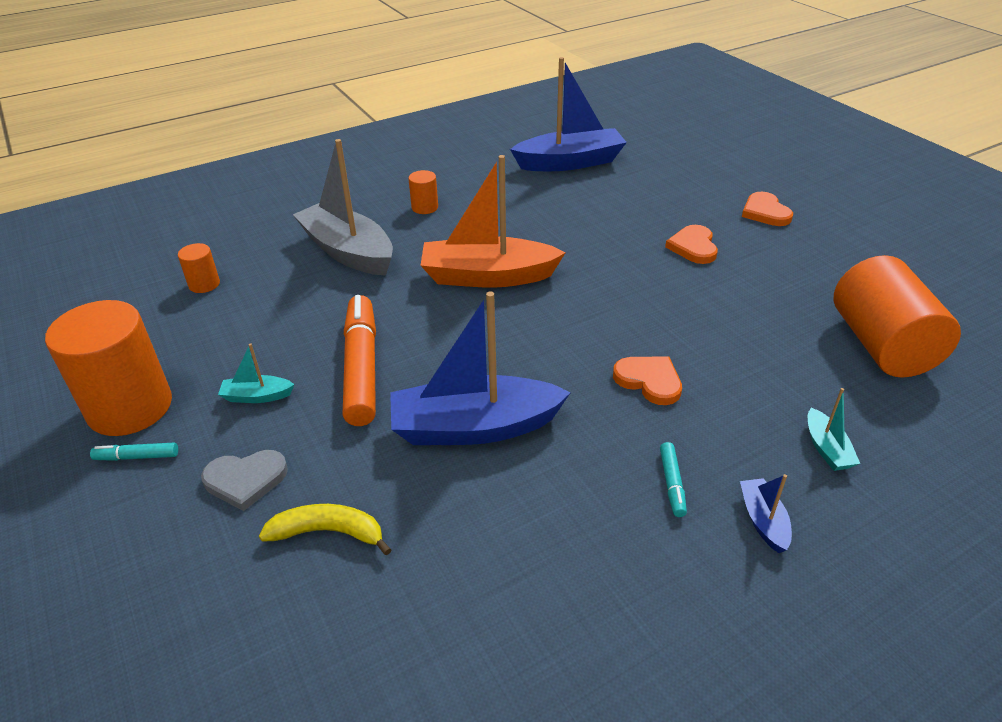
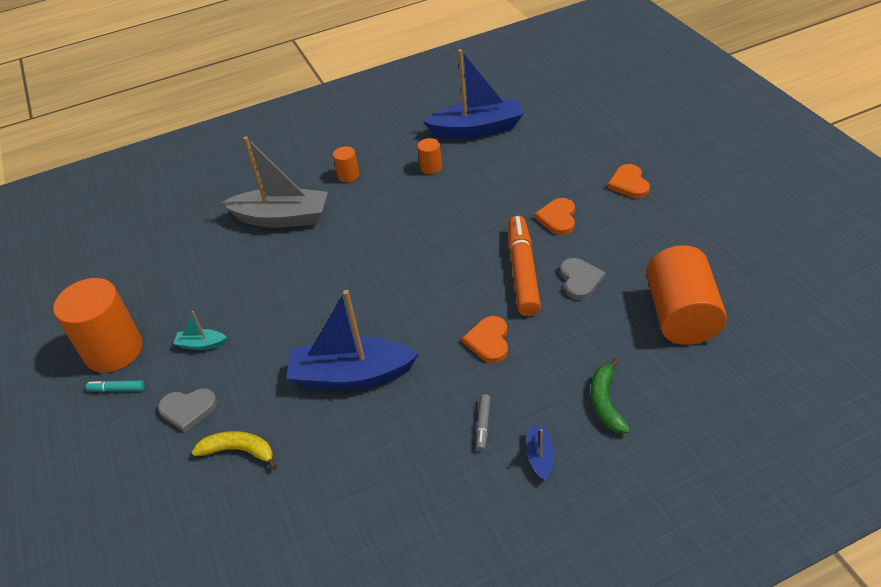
camera: 10 degrees right, 5 degrees up
orange cylinder [178,243,220,293] -> orange cylinder moved to [417,138,442,174]
grey boat [293,139,393,276] -> grey boat turned 135 degrees clockwise [221,136,328,228]
orange marker [342,295,376,426] -> orange marker moved to [508,216,541,316]
orange boat [420,155,566,288] -> none
orange heart [613,356,682,405] -> orange heart turned 135 degrees counterclockwise [462,316,508,363]
turquoise marker [660,442,687,517] -> grey marker [476,394,490,452]
turquoise boat [808,388,860,471] -> green banana [591,358,630,433]
none -> grey heart [560,258,605,300]

